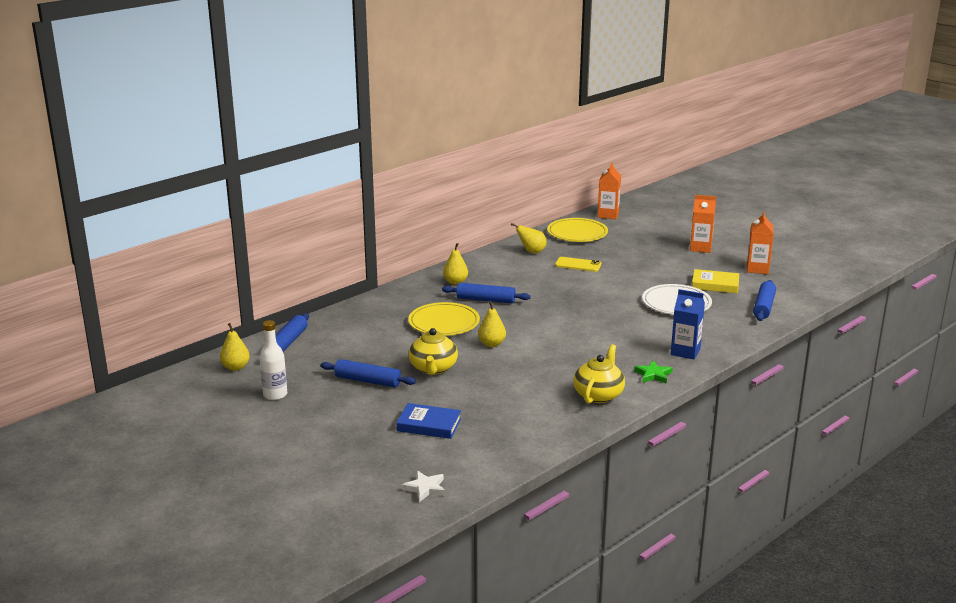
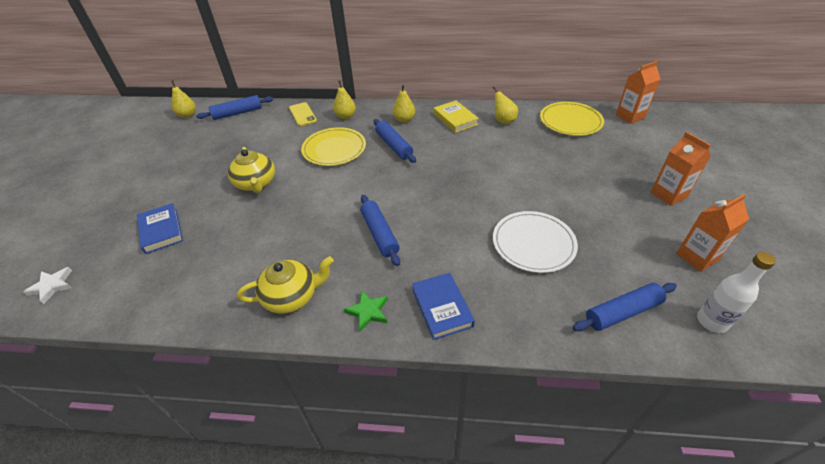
camera: 50 degrees right, 20 degrees up
white bottle [260,320,287,400] -> white bottle moved to [697,252,776,333]
blue rolling pin [320,359,416,388] -> blue rolling pin moved to [360,195,400,266]
yellow teapot [409,328,458,375] -> yellow teapot turned 75 degrees counterclockwise [228,147,275,193]
yellow pear [478,301,506,347] -> yellow pear moved to [333,80,356,119]
yellow phone [555,257,601,272] -> yellow phone moved to [289,102,317,126]
blue carton [671,289,705,359] -> blue book [412,273,475,340]
yellow book [692,269,739,293] -> yellow book moved to [434,101,479,133]

